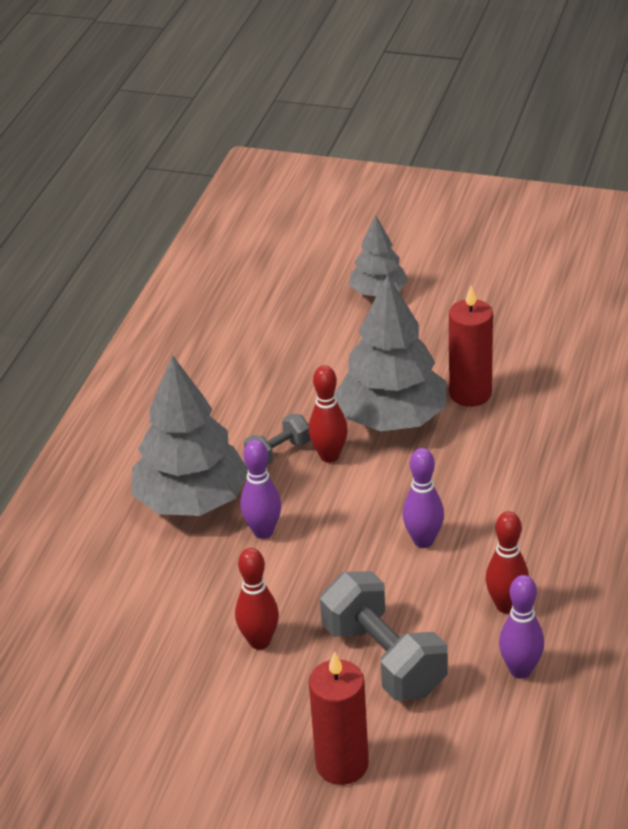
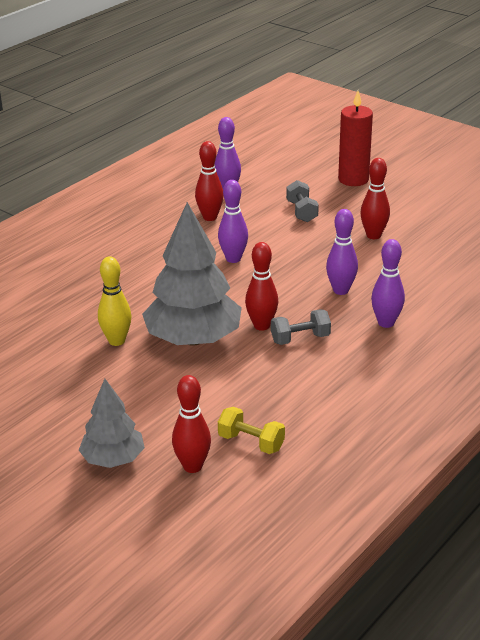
camera: 160 degrees left, 5 degrees down
grey tree [132,355,248,516] -> purple bowling pin [371,239,405,328]
grey dumbbell [320,571,448,701] -> grey dumbbell [286,180,319,222], size x0.53
red candle [449,286,493,407] -> yellow bowling pin [98,256,132,346]
none -> red bowling pin [172,375,211,473]
none -> yellow dumbbell [218,407,285,454]

